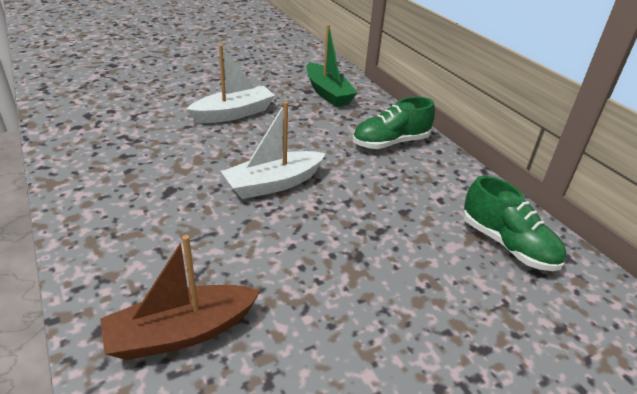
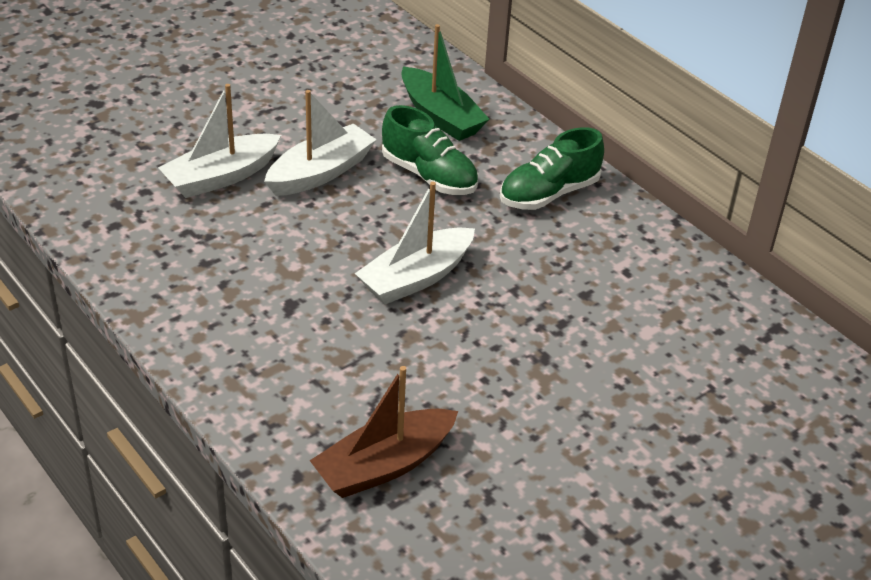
camera: 10 degrees left, 5 degrees up
green shoe [463,176,566,271] -> green shoe moved to [382,105,478,195]
none -> white boat [158,84,281,198]

